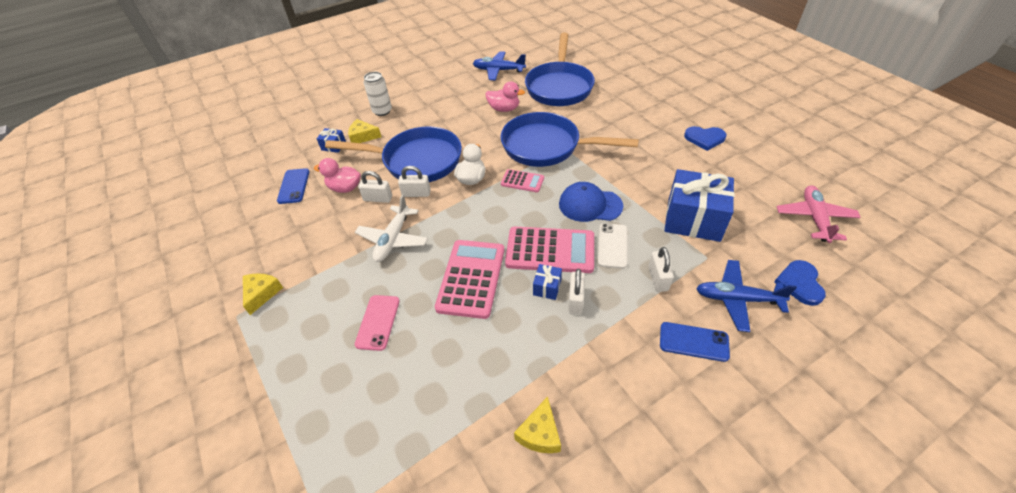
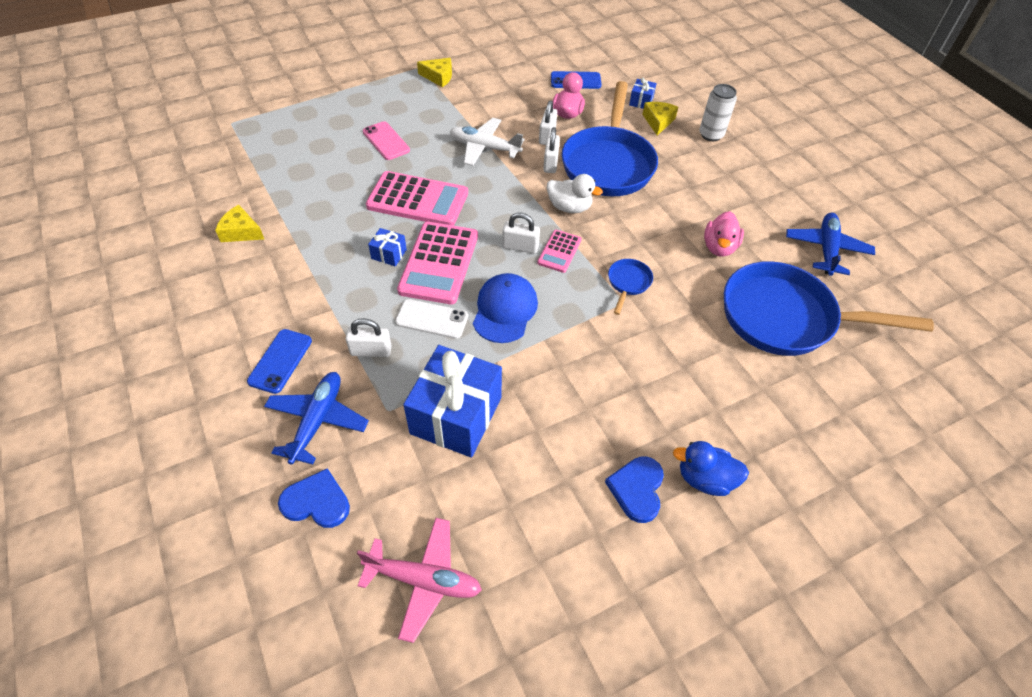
camera: 90 degrees right, 5 degrees up
pink phone [355,295,400,351] -> pink phone turned 45 degrees clockwise [363,121,410,160]
blue pan [501,112,639,167] -> blue pan [608,259,653,315], size x0.41
white padlock [568,269,585,314] -> white padlock moved to [502,213,540,254]
none -> blue duck [673,441,749,496]

